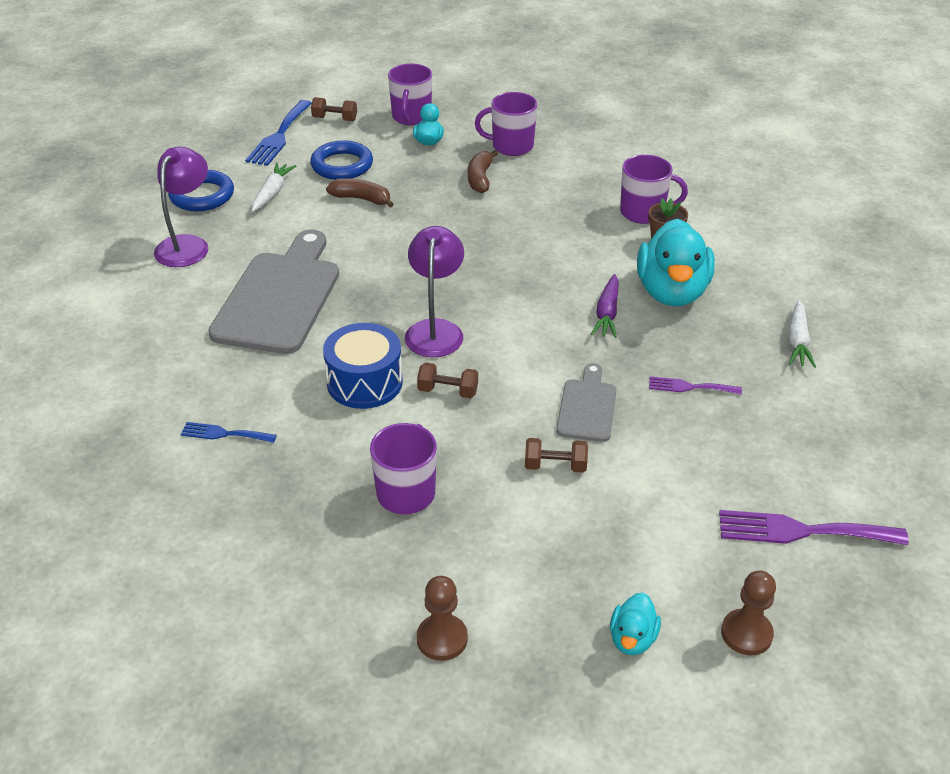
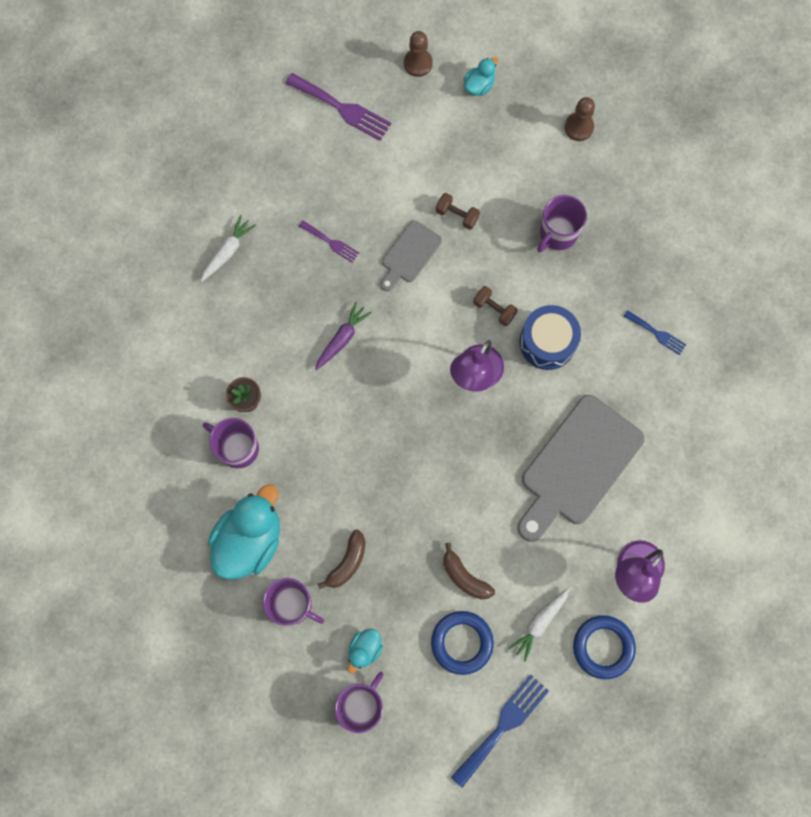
camera: 155 degrees left, 35 degrees up
brown dumbbell [311,97,357,121] -> none
turquoise duck [637,219,715,306] -> turquoise duck moved to [208,484,280,580]

